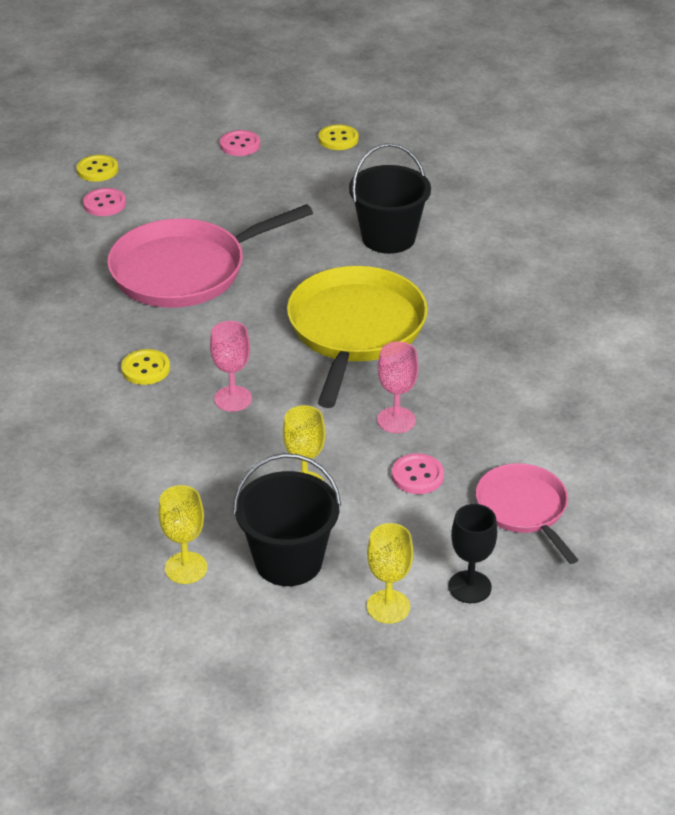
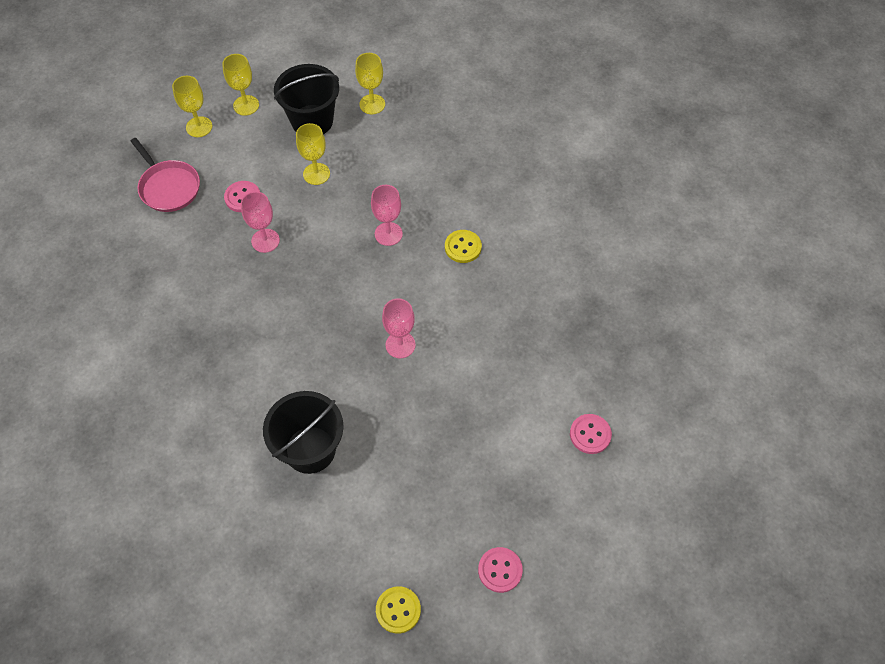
camera: 165 degrees right, 20 degrees up
yellow button [76,155,118,182] -> none
pink pan [107,204,313,308] -> none
yellow pan [287,266,428,408] -> none
black goblet [448,504,497,603] -> yellow goblet [172,76,212,137]
none -> pink goblet [382,298,415,358]

